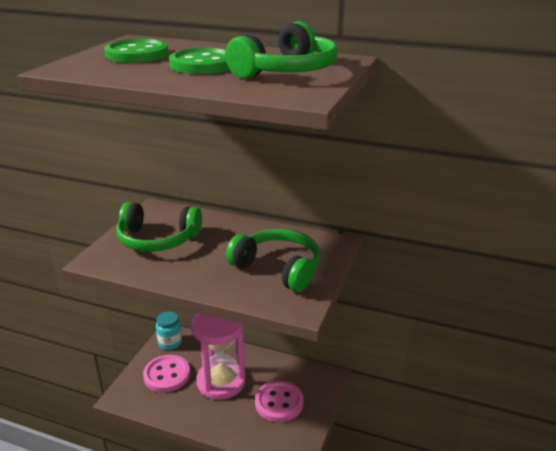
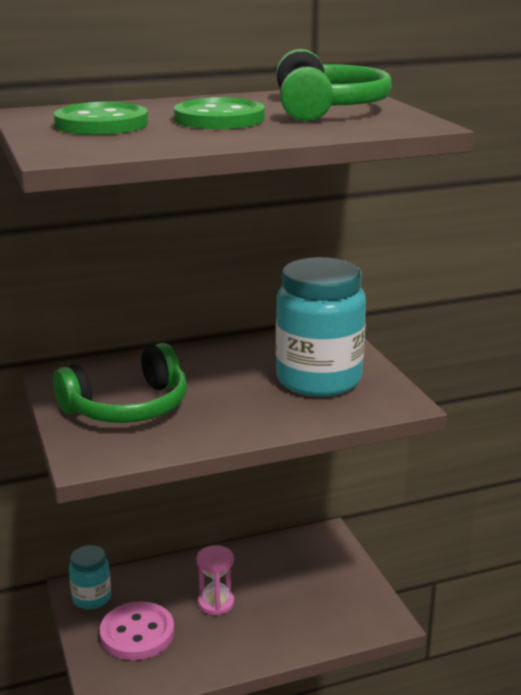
camera: 40 degrees left, 5 degrees down
pink hourglass [191,313,246,400] -> pink hourglass [197,545,234,616], size x0.49
green headphones [226,229,321,292] -> turquoise jar [276,257,366,397]
pink button [255,381,304,422] -> none

